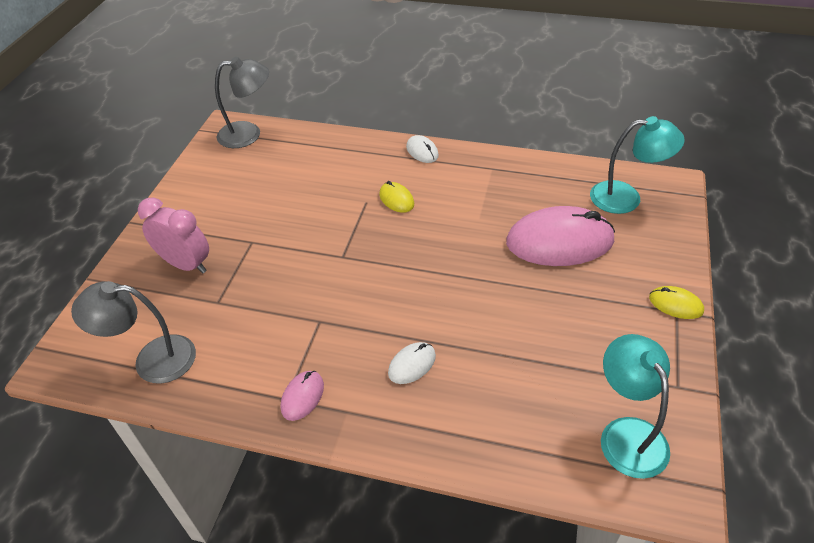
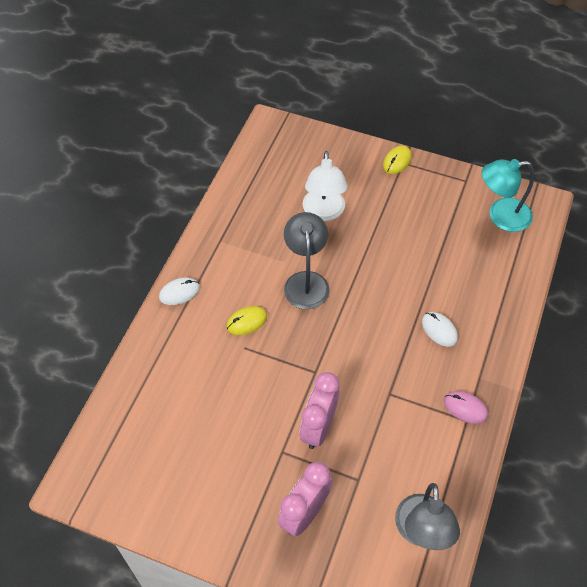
camera: 85 degrees left, 10 degrees up
grey lamp [215,57,269,148] -> grey lamp moved to [284,212,330,309]
pink mouse [506,206,615,266] -> white lamp [303,151,348,221]
turquoise lamp [590,116,685,214] -> none
none -> pink clock [300,372,340,449]

